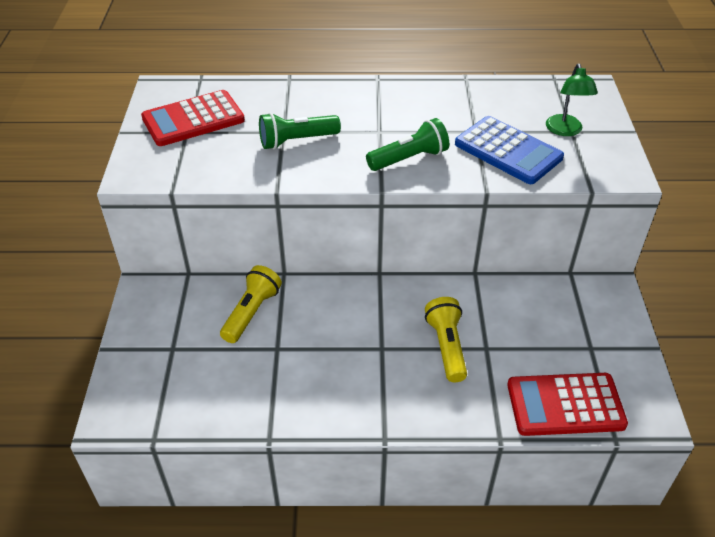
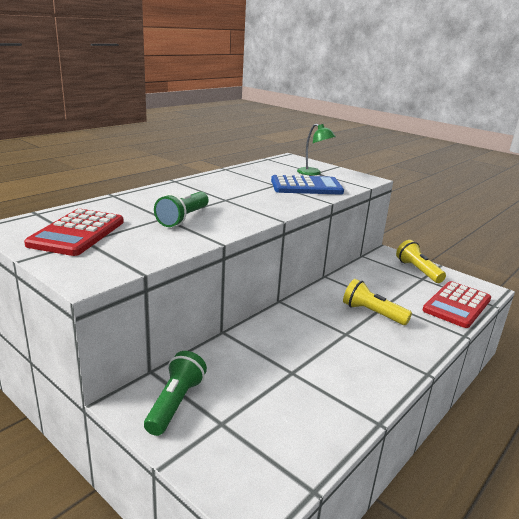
camera: 50 degrees left, 20 degrees down
yellow flashlight [220,265,282,343] -> yellow flashlight moved to [396,240,446,283]
green flashlight [366,118,449,171] -> green flashlight moved to [144,351,207,436]

